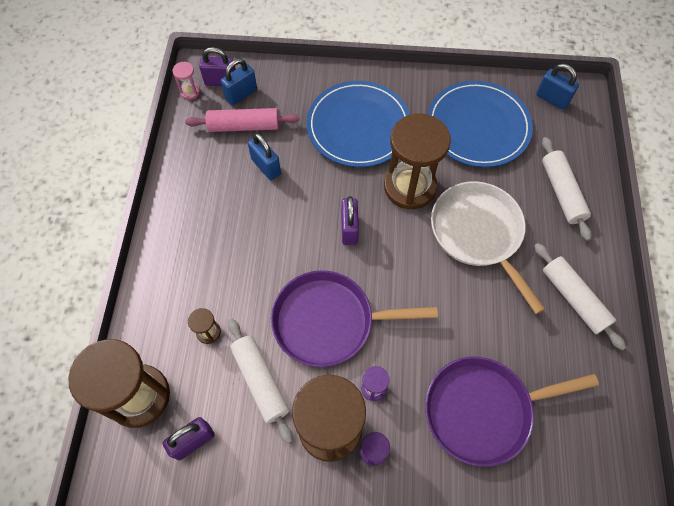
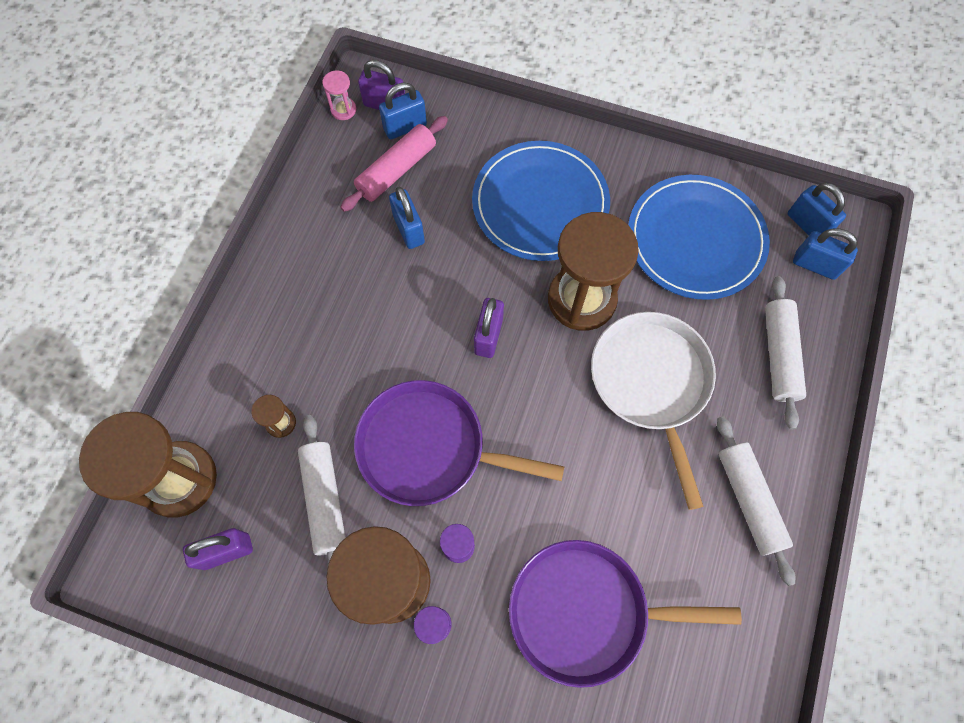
camera: 15 degrees right, 5 degrees up
pink rolling pin [185,108,300,132] -> pink rolling pin turned 60 degrees counterclockwise [340,116,448,212]
none -> blue padlock [793,228,858,280]

